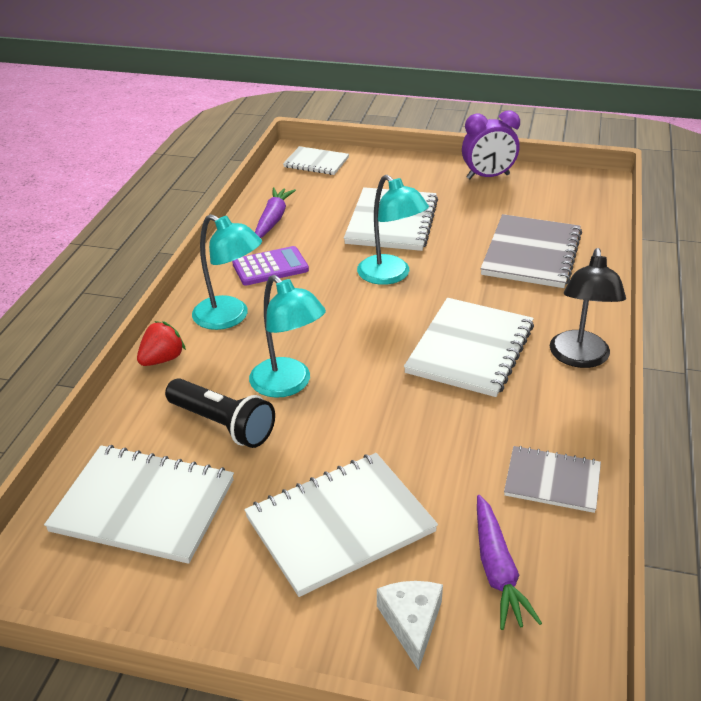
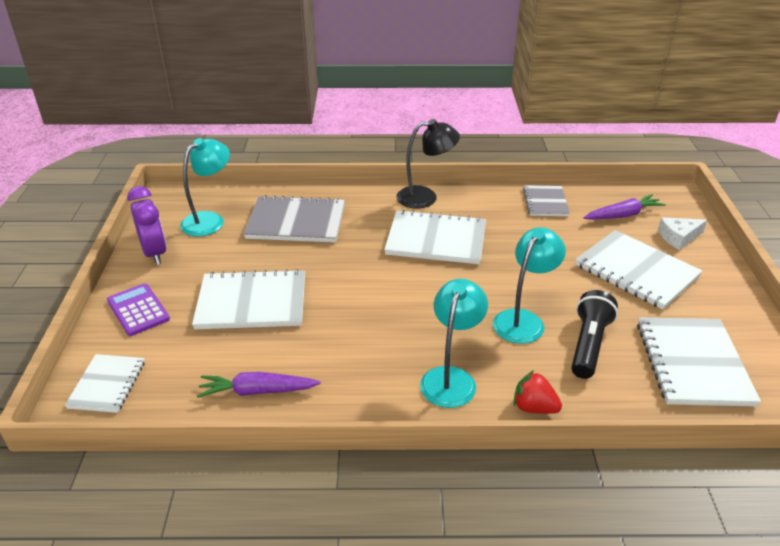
camera: 105 degrees left, 0 degrees up
purple calculator [232,246,309,285] -> purple calculator moved to [107,283,170,336]
turquoise lamp [357,175,429,285] -> turquoise lamp moved to [180,138,230,236]

